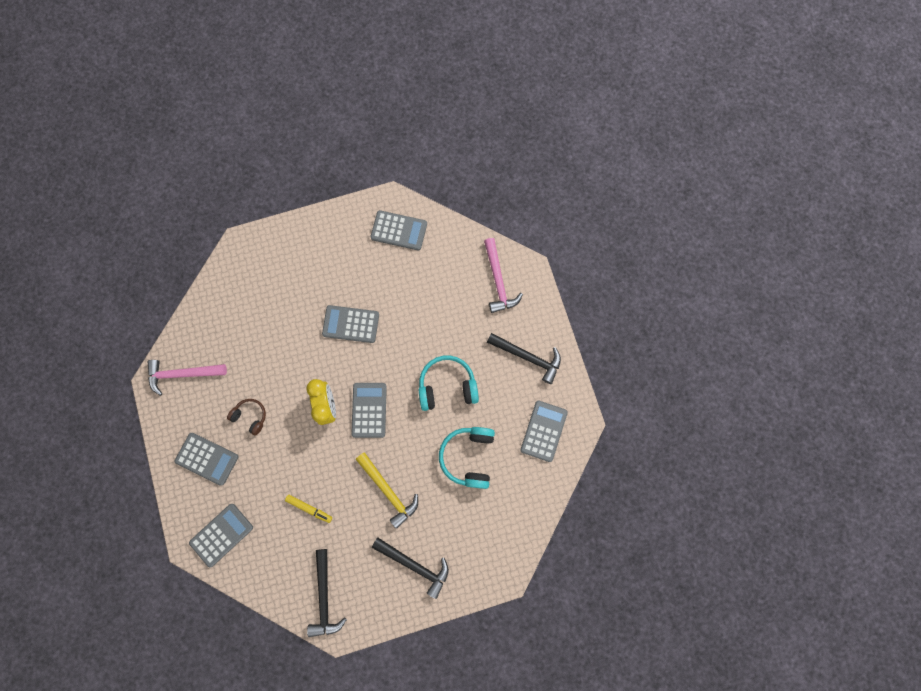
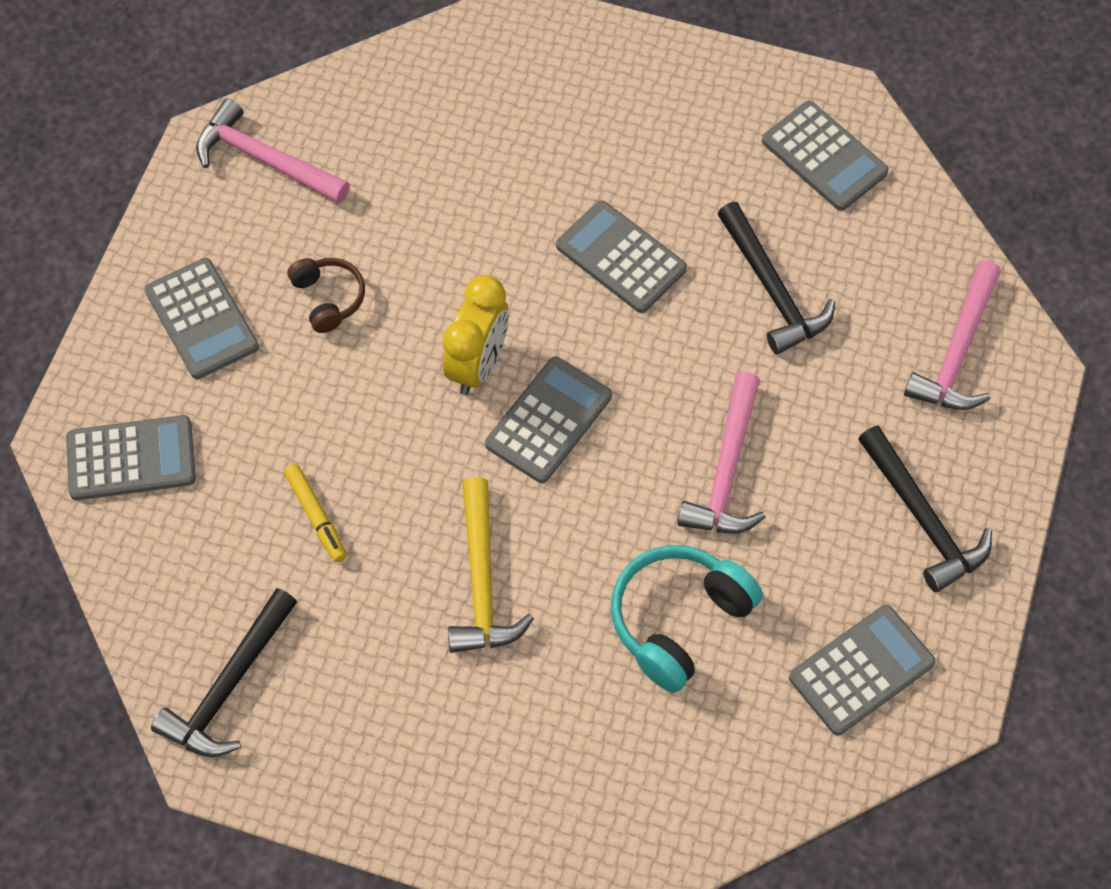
camera: 35 degrees right, 15 degrees down
black hammer [372,537,449,599] -> black hammer moved to [718,202,835,354]
turquoise headphones [419,355,479,411] -> pink hammer [677,372,765,533]

